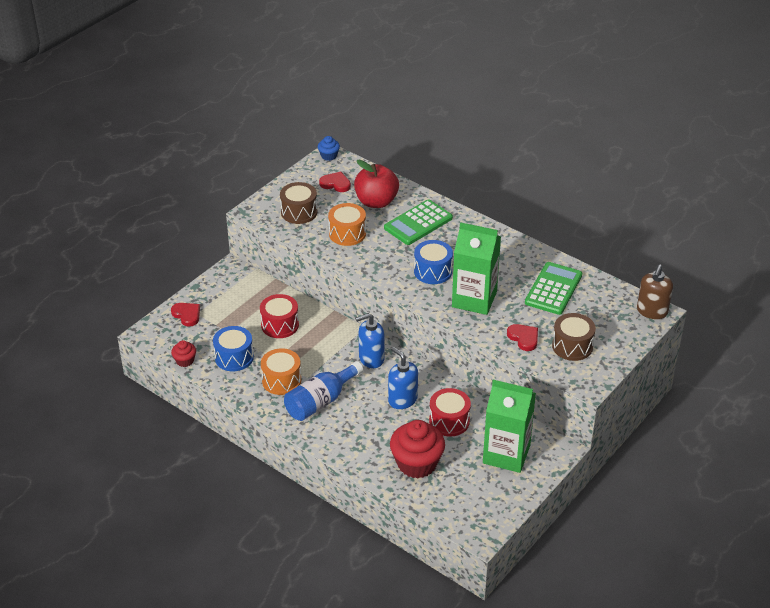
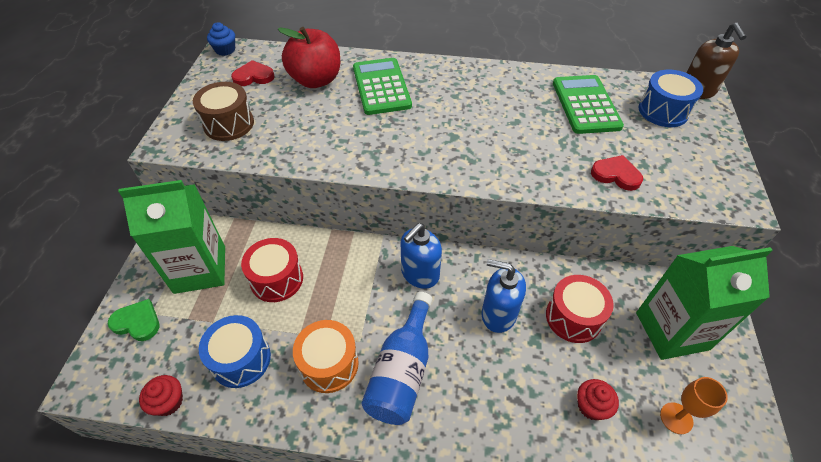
camera: 30 degrees left, 10 degrees up
red heart [171,303,200,327] -> green heart [108,299,159,341]
orange drum [328,203,366,246] -> none
green calculator [384,199,453,245] -> green calculator turned 150 degrees clockwise [353,58,412,115]
red cupcake [390,420,445,478] -> red cupcake [577,379,619,420], size x0.49
blue drum [414,240,453,284] -> blue drum moved to [638,70,703,127]
green carton [452,222,501,315] -> green carton moved to [118,180,225,294]
brown drum [552,313,596,361] -> none
none -> orange goblet [660,377,728,434]

